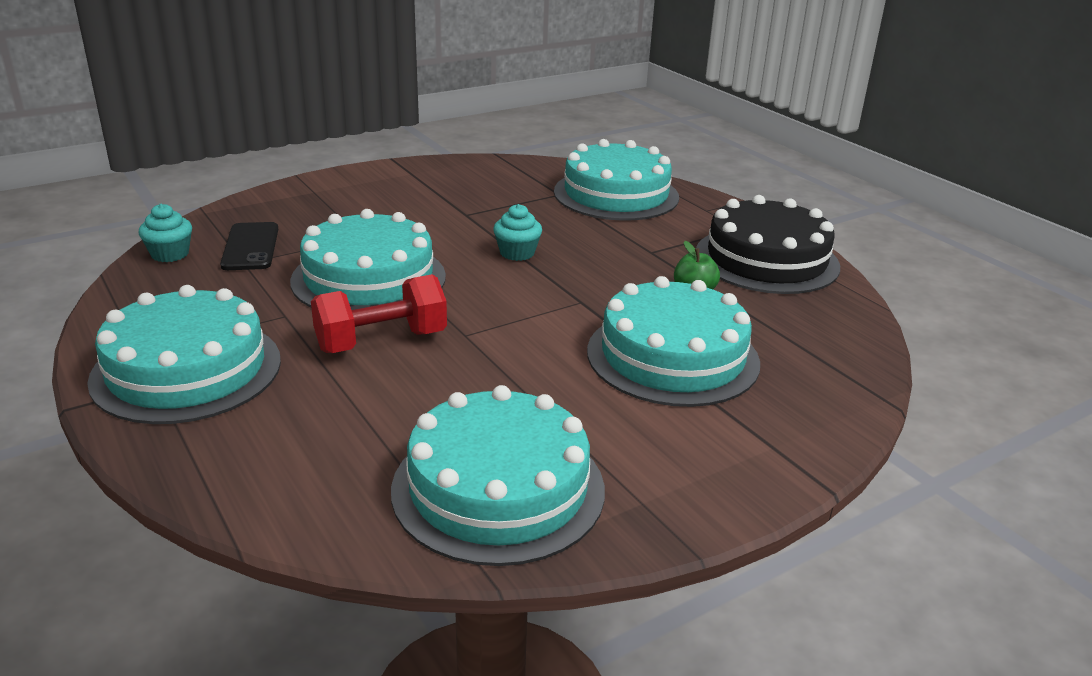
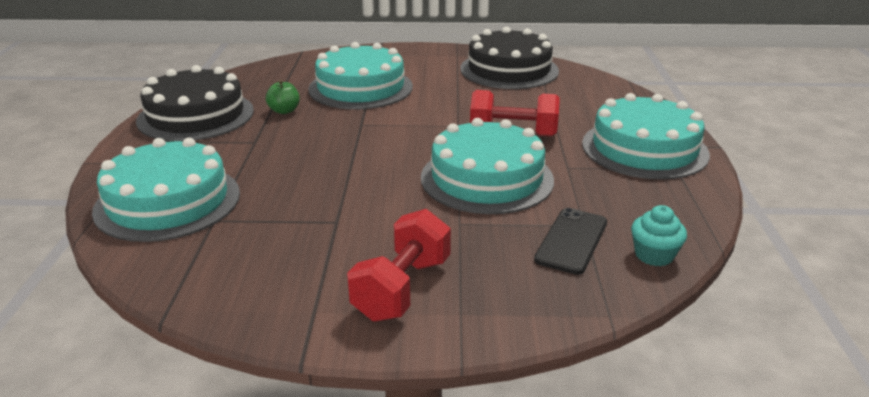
camera: 145 degrees left, 0 degrees up
turquoise cake [391,385,605,566] -> black cake [460,27,559,89]
turquoise cupcake [493,204,542,261] -> none
none -> red dumbbell [347,209,451,322]

